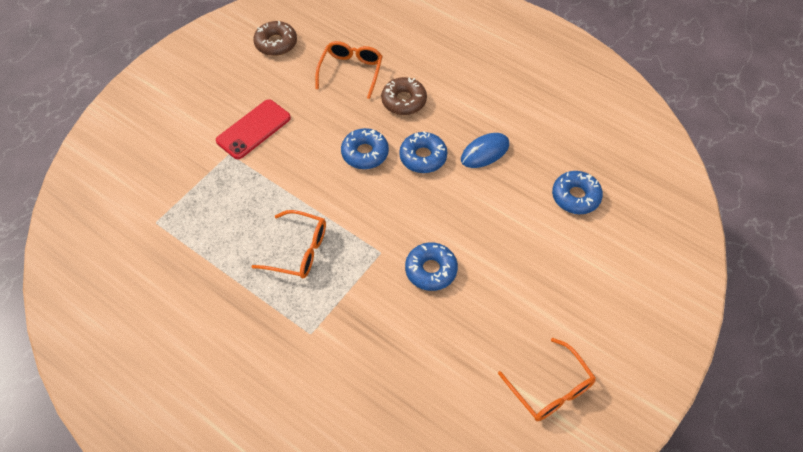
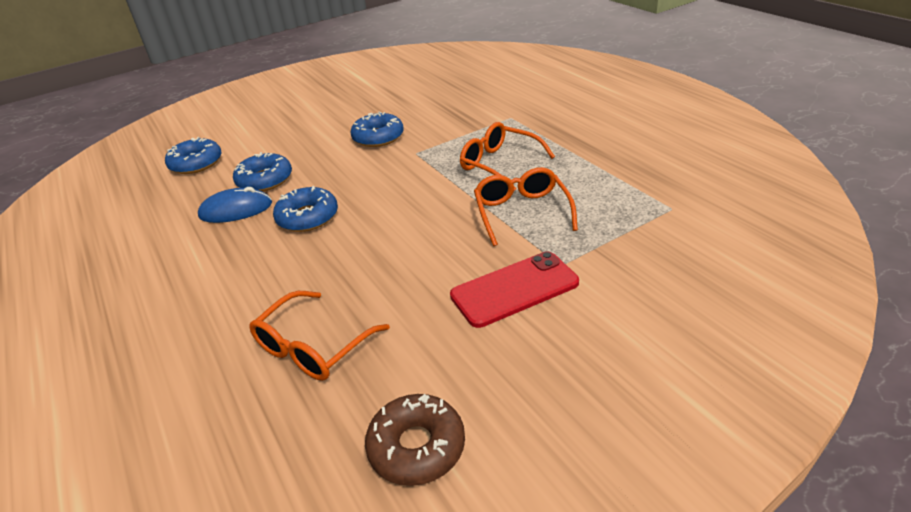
camera: 155 degrees left, 20 degrees down
blue donut [341,128,389,169] -> blue donut moved to [233,152,292,192]
brown donut [381,77,427,115] -> none
orange glasses [498,338,596,421] -> orange glasses moved to [474,167,578,246]

